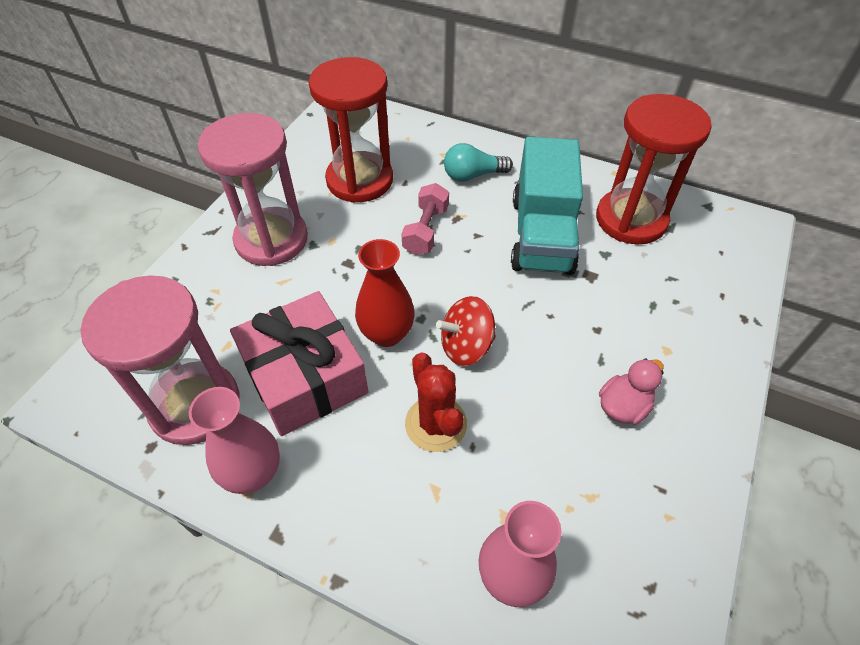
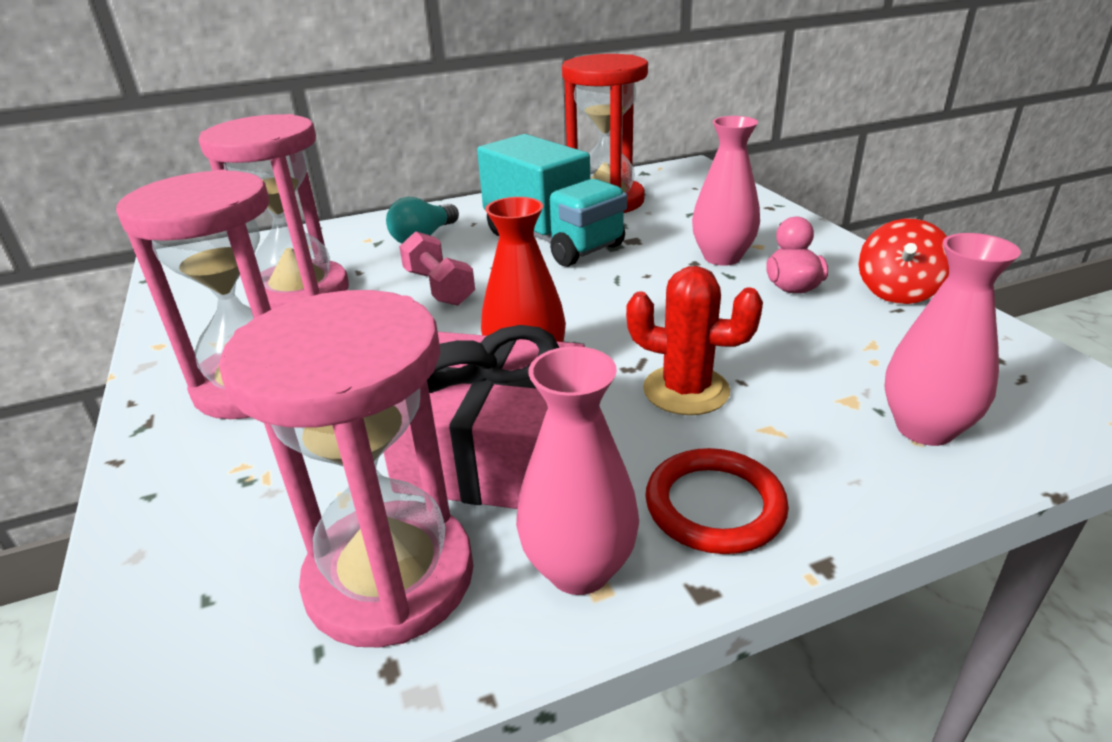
camera: 45 degrees left, 20 degrees down
red hourglass [309,57,393,203] -> pink hourglass [199,114,349,309]
red spinning top [436,296,496,366] -> red spinning top moved to [859,219,949,304]
none -> red ring [645,448,789,554]
none -> pink vase [692,116,760,266]

